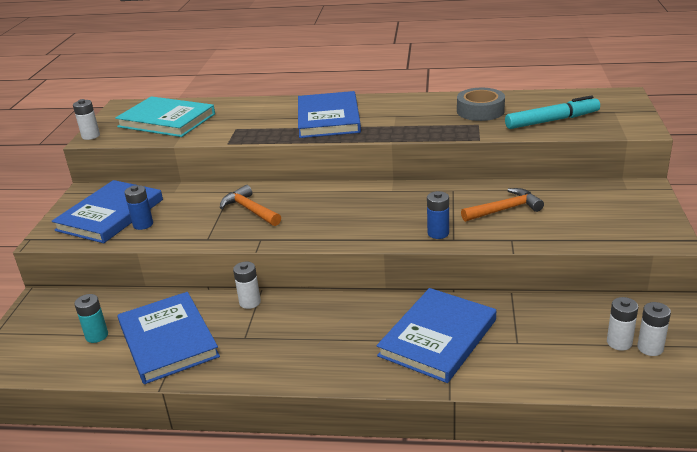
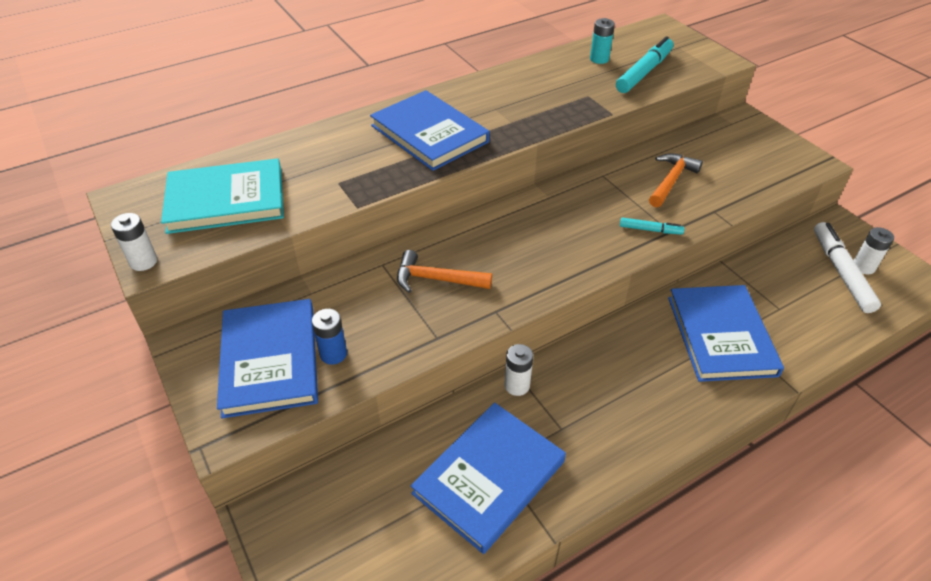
camera: 40 degrees left, 15 degrees up
turquoise battery [74,294,108,343] -> turquoise battery moved to [590,18,615,64]
blue book [118,292,220,384] -> blue book turned 75 degrees counterclockwise [411,402,566,554]
blue battery [427,191,449,239] -> turquoise marker [620,217,685,235]
grey tape [457,88,505,121] -> none
white battery [607,297,638,351] -> white marker [814,222,881,313]

